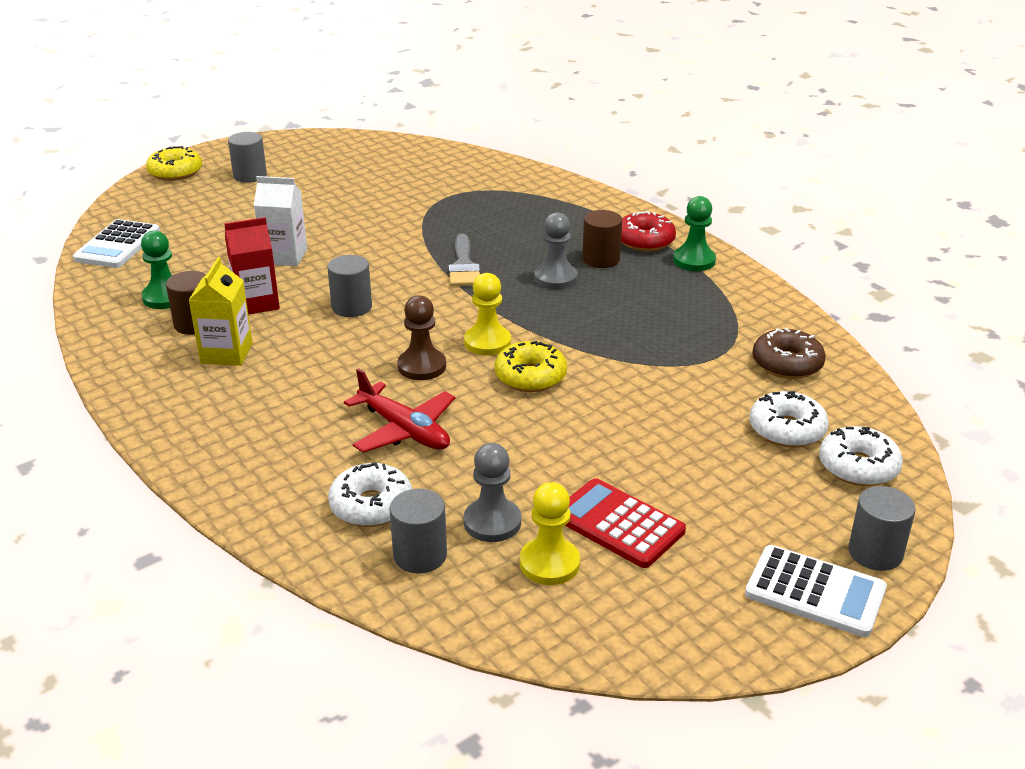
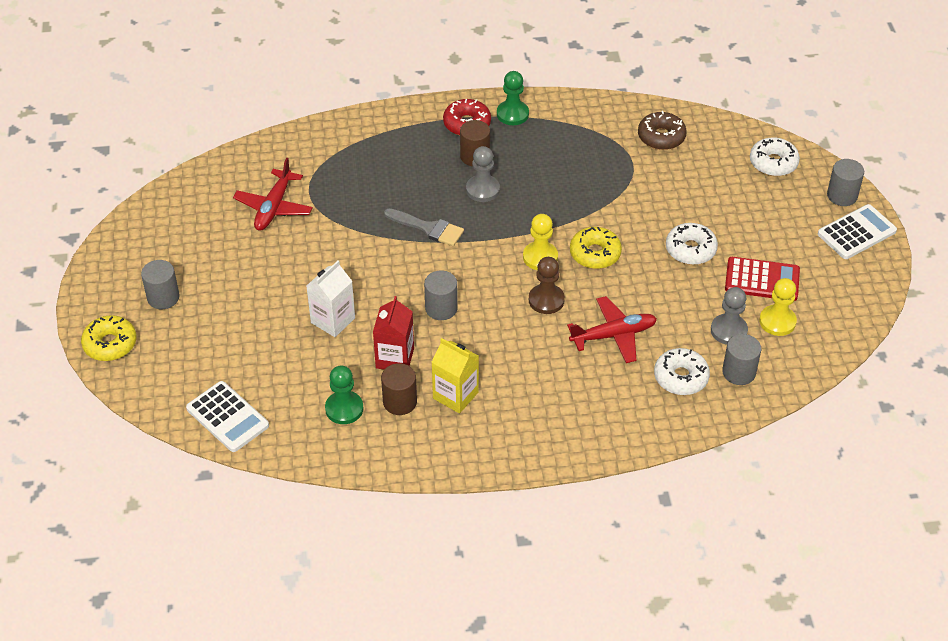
camera: 60 degrees left, 15 degrees up
red calculator [565,478,686,568] -> red calculator turned 150 degrees counterclockwise [725,257,800,301]
white donut [749,391,829,448] -> white donut moved to [666,223,718,265]
none -> red plane [233,158,313,231]

